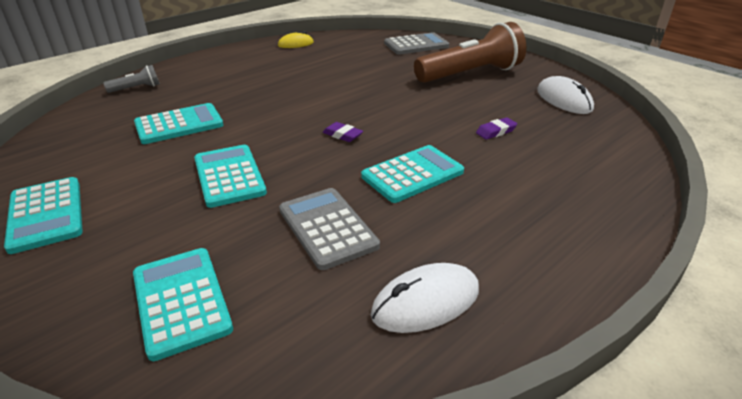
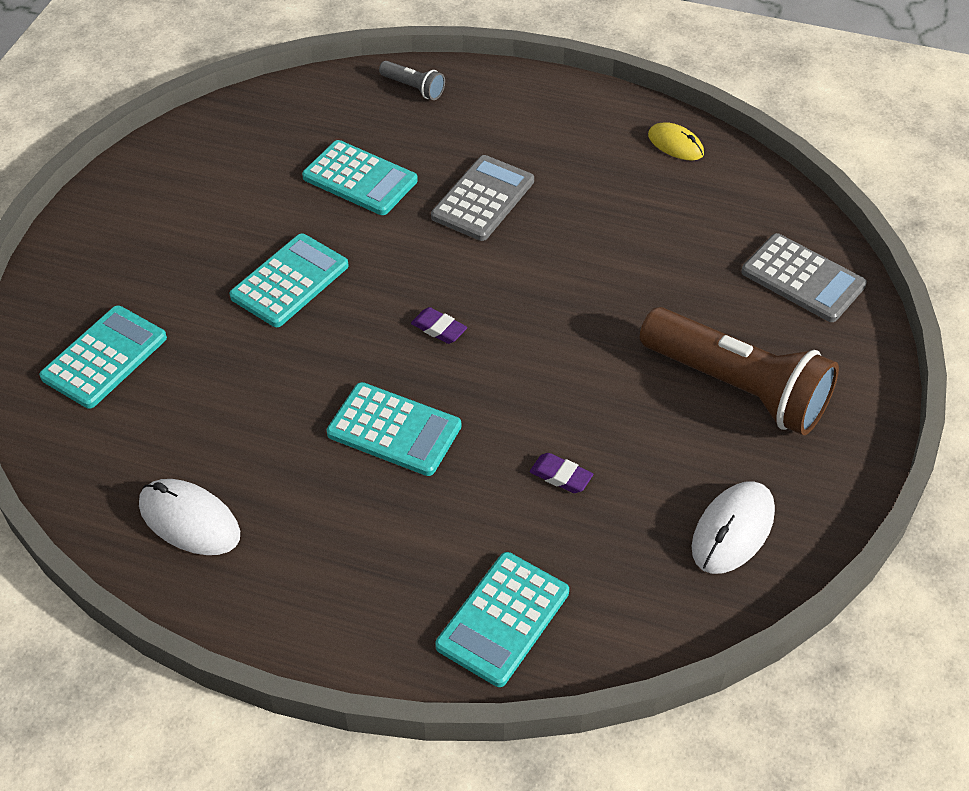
camera: 60 degrees right, 15 degrees up
turquoise calculator [4,177,83,254] -> turquoise calculator moved to [435,552,569,687]
grey calculator [279,188,380,270] -> grey calculator moved to [431,155,534,241]
purple eraser [323,122,363,142] -> purple eraser turned 60 degrees counterclockwise [411,307,467,344]

